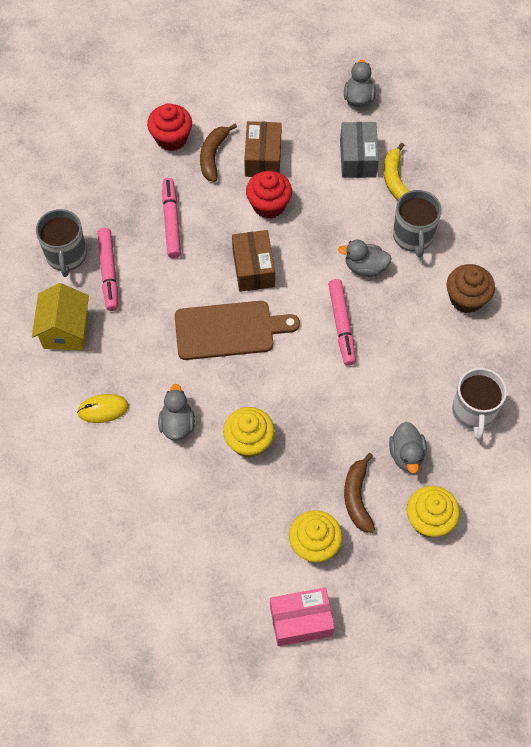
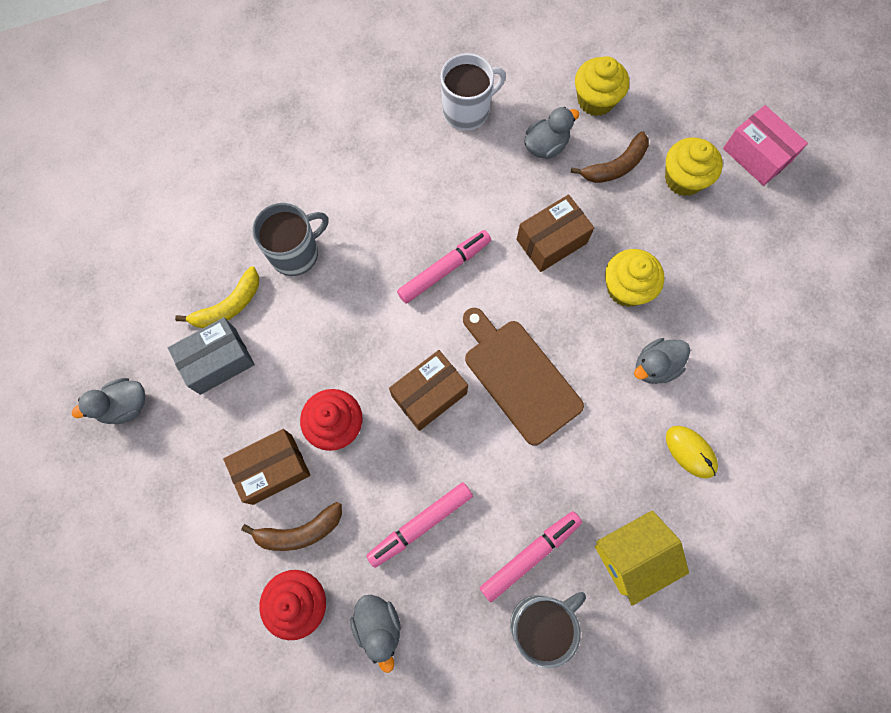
camera: 120 degrees left, 10 degrees up
grey duck [338,240,391,277] -> grey duck moved to [350,595,401,673]
brown cupcake [447,264,495,313] -> none
none -> brown box [516,194,594,272]

